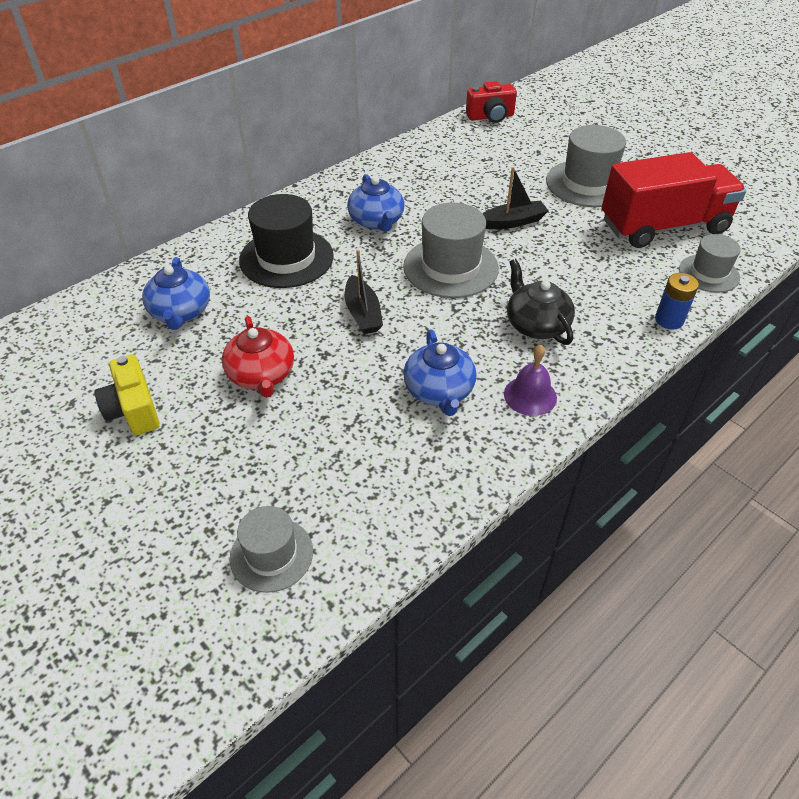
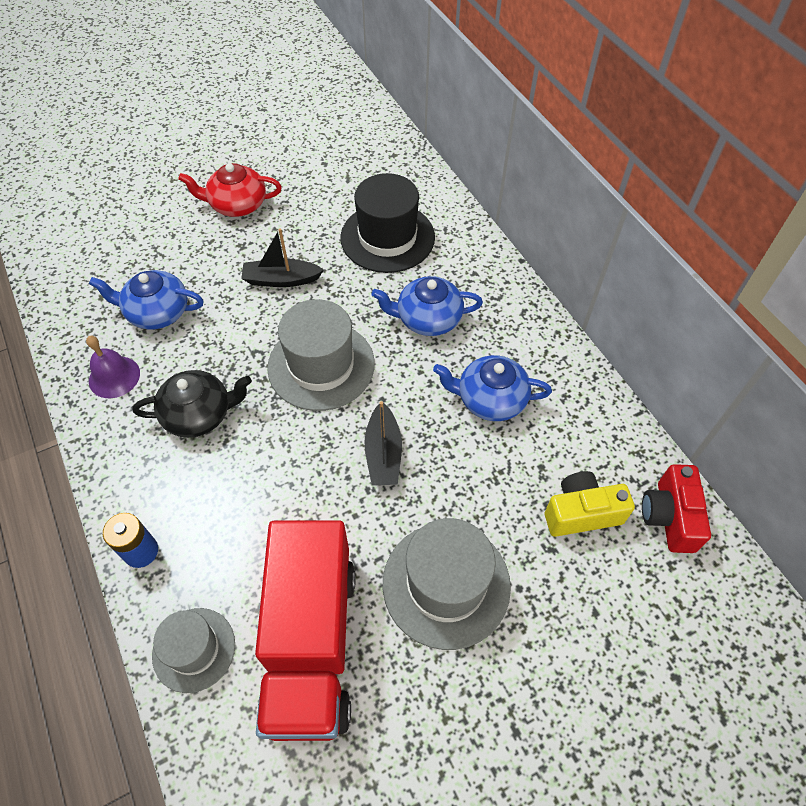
camera: 105 degrees right, 10 degrees up
yellow camera [95,354,160,435] -> yellow camera moved to [545,471,635,537]
blue teapot [142,257,210,330] -> blue teapot moved to [433,355,552,421]
grey hat [230,506,313,593] -> none

